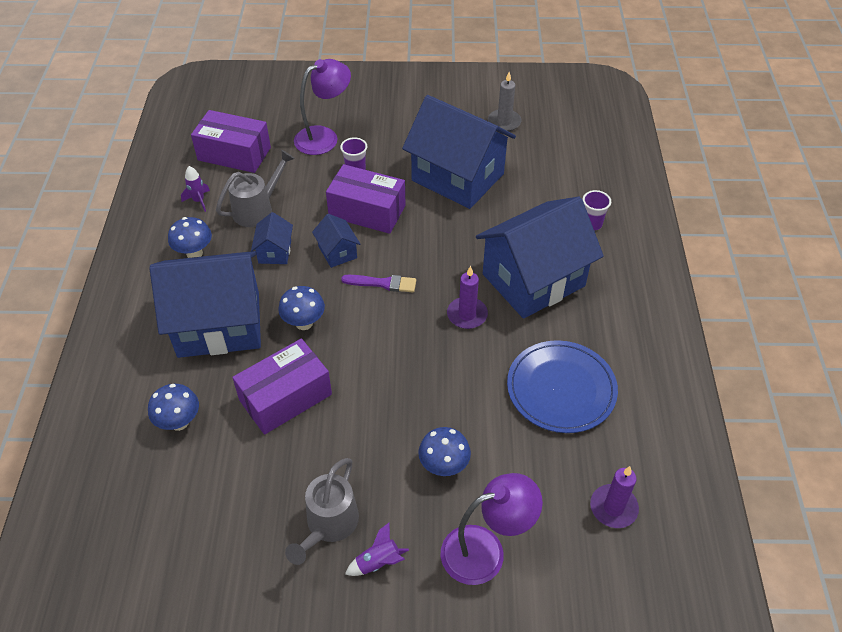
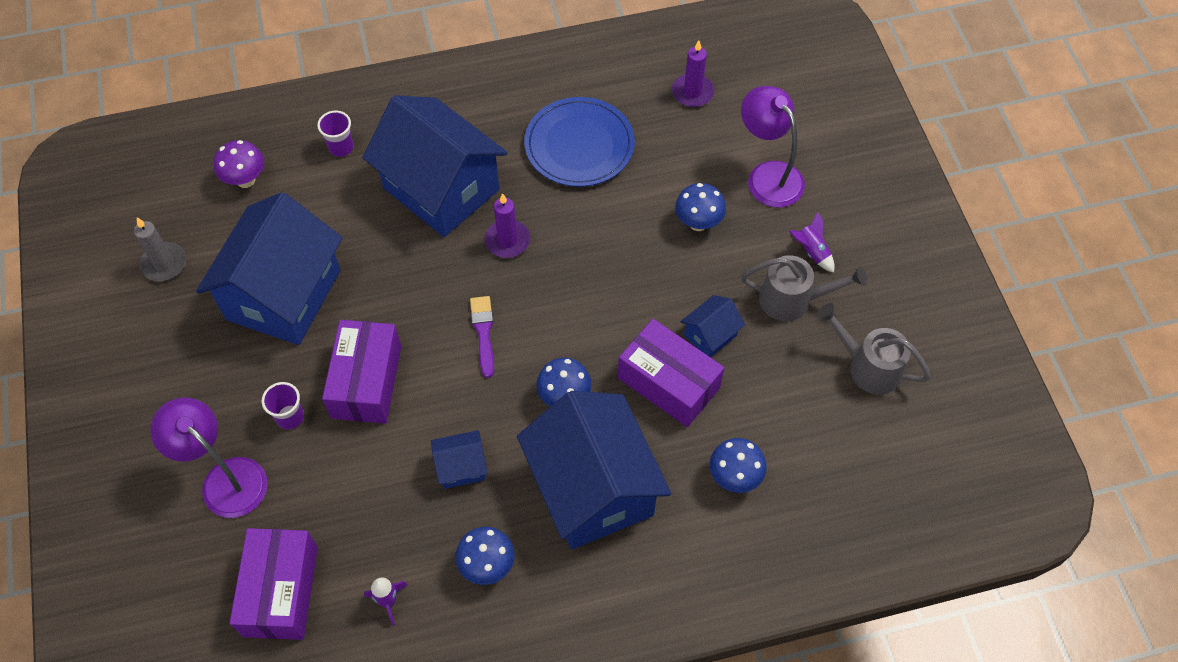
camera: 105 degrees left, 10 degrees up
grey watering can [216,150,295,227] -> grey watering can moved to [816,303,931,395]
blue house [312,214,360,268] -> blue house moved to [681,295,745,357]
none -> purple mushroom [214,140,264,188]

